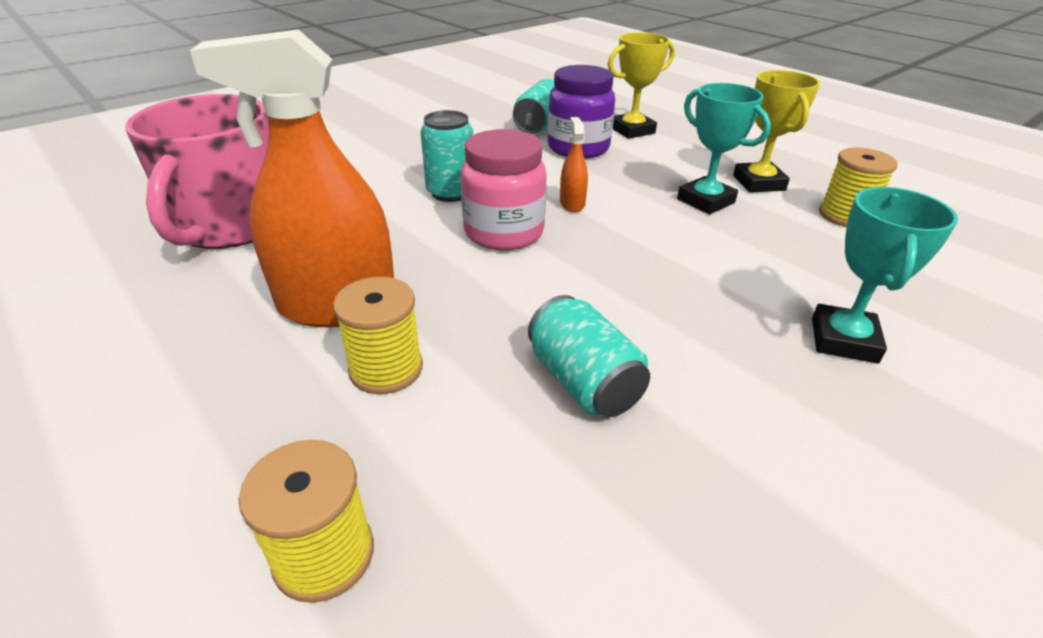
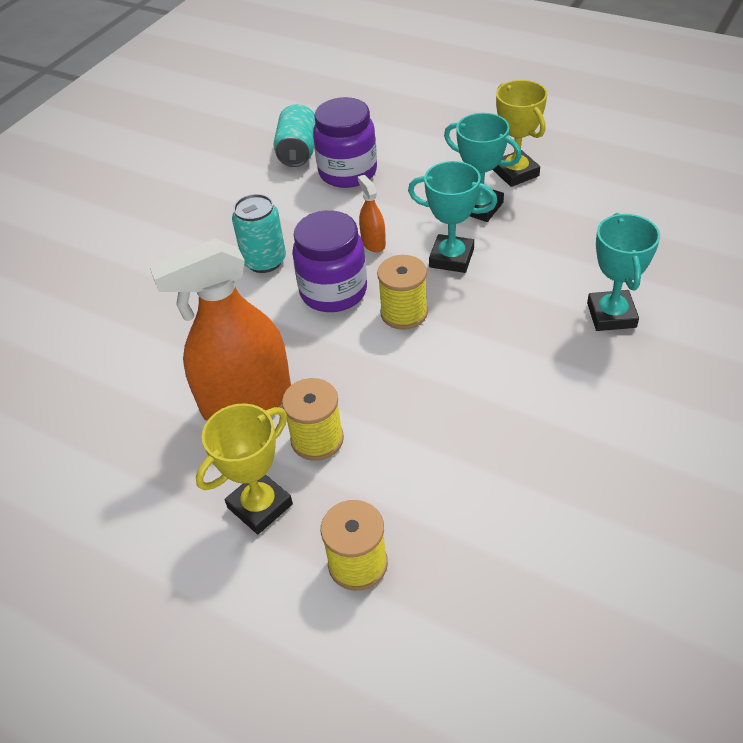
camera: 15 degrees left, 10 degrees up
pink mug [125,94,269,249] -> none
pink jar [461,129,547,251] -> purple jar [292,210,367,312]
turquoise can [528,295,650,417] -> none
yellow trophy [607,32,675,139] -> yellow trophy moved to [196,403,293,534]
yellow spool [819,148,898,227] -> yellow spool moved to [377,255,428,330]
none -> turquoise trophy [408,161,497,273]

